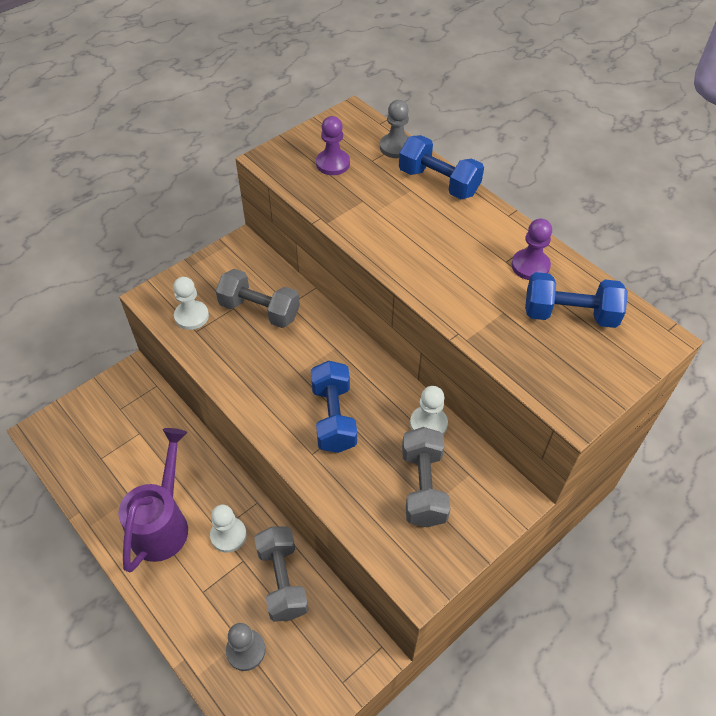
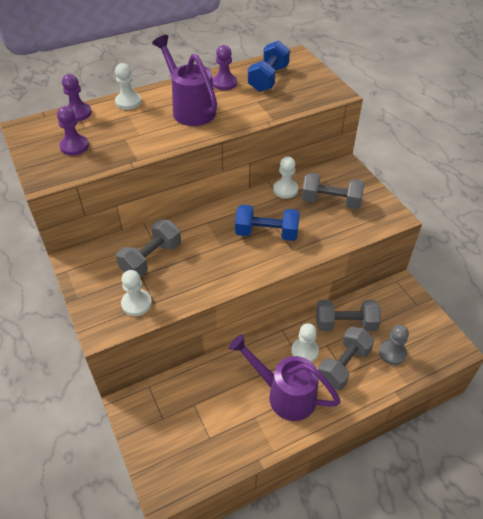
camera: 75 degrees left, 5 degrees down
grey pawn [380,100,409,158] -> purple pawn [62,74,92,121]
blue dumbbell [399,135,484,199] -> white pawn [115,63,142,110]
none -> purple watering can [152,35,217,126]
none -> grey dumbbell [318,326,374,390]

